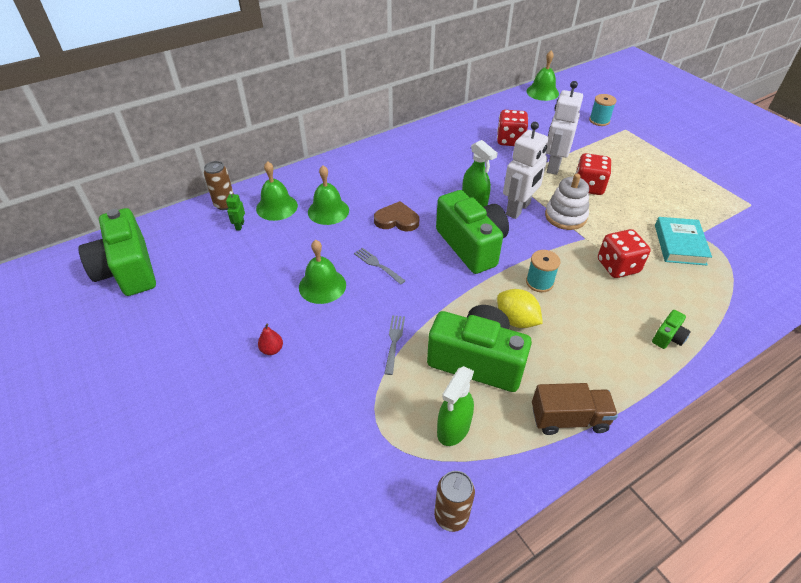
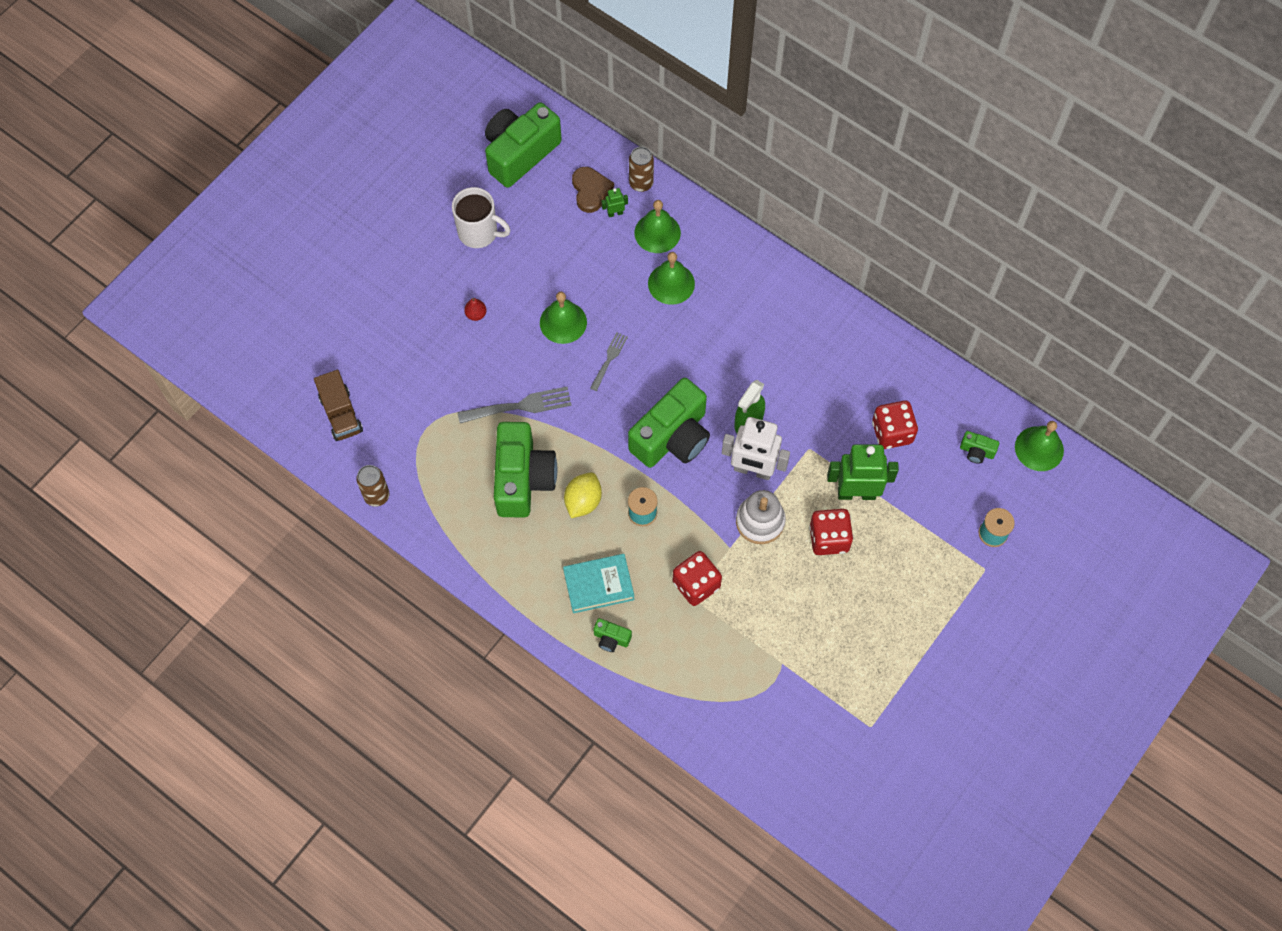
camera: 70 degrees right, 20 degrees up
brown heart [374,201,419,231] -> brown heart moved to [572,167,614,213]
grey fork [384,315,405,375] -> grey fork [458,387,572,423], size x1.65
green spray bottle [437,366,474,446] -> none
brown truck [532,383,618,435] -> brown truck moved to [314,370,363,441]
white robot [546,81,583,175] -> green robot [827,444,899,500]
turquoise book [655,217,712,266] -> turquoise book moved to [563,554,635,613]
none -> white mug [452,187,511,248]
none -> green camera [960,431,999,464]

